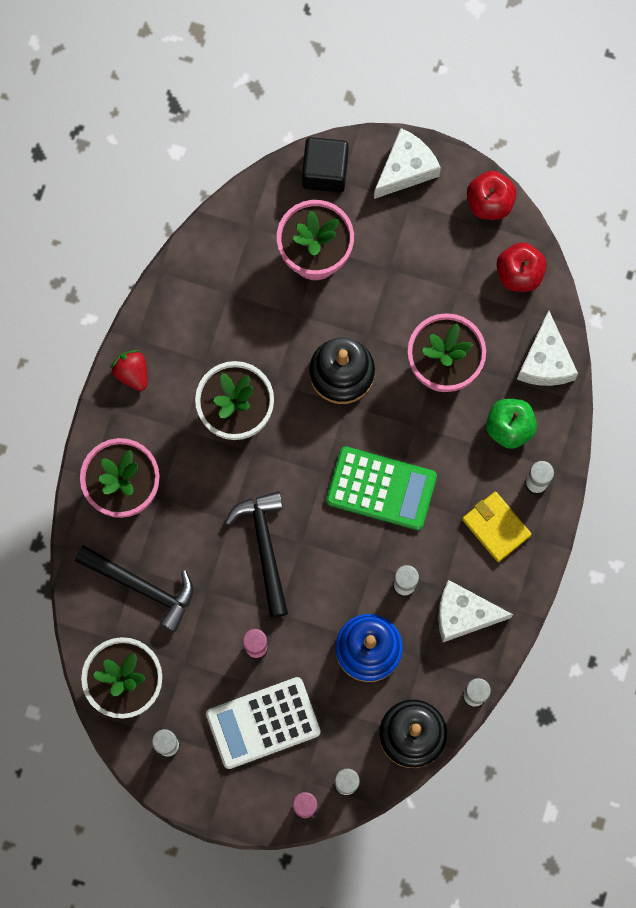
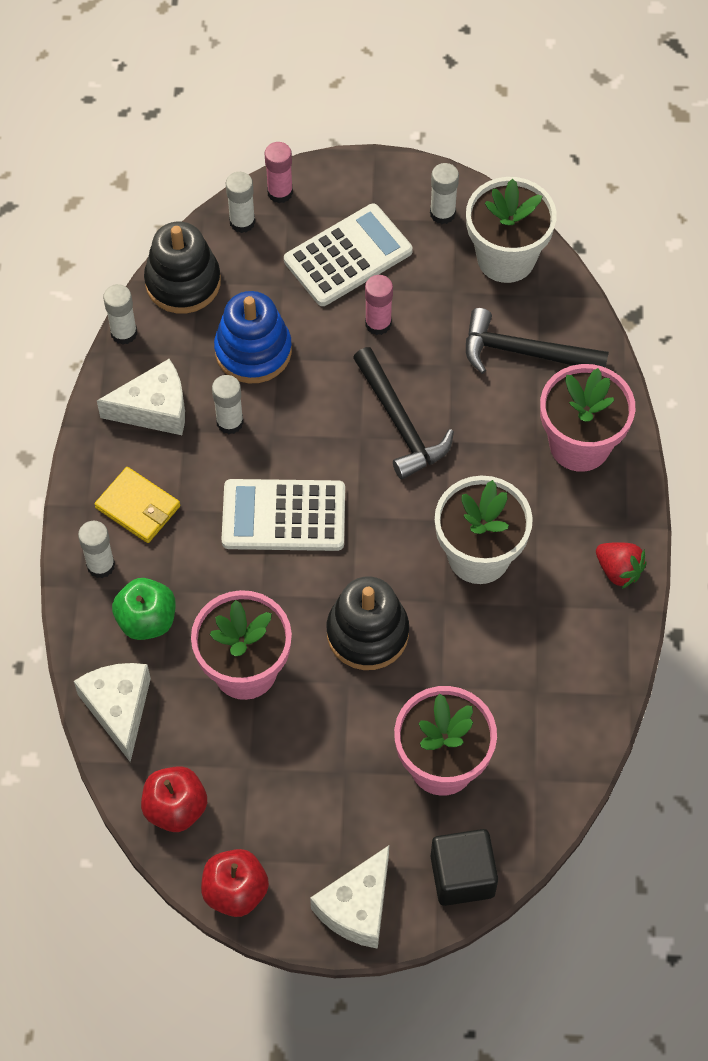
camera: 165 degrees right, 15 degrees down
green calculator [326,446,437,530] -> white calculator [221,479,345,551]

